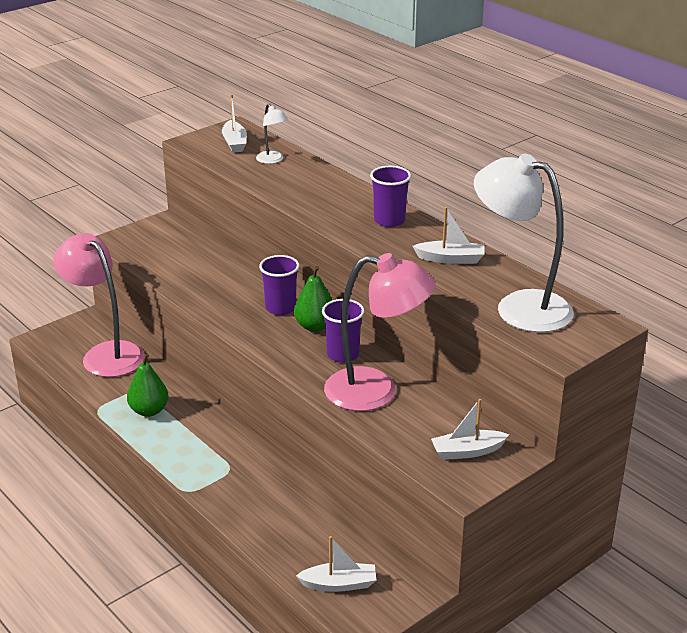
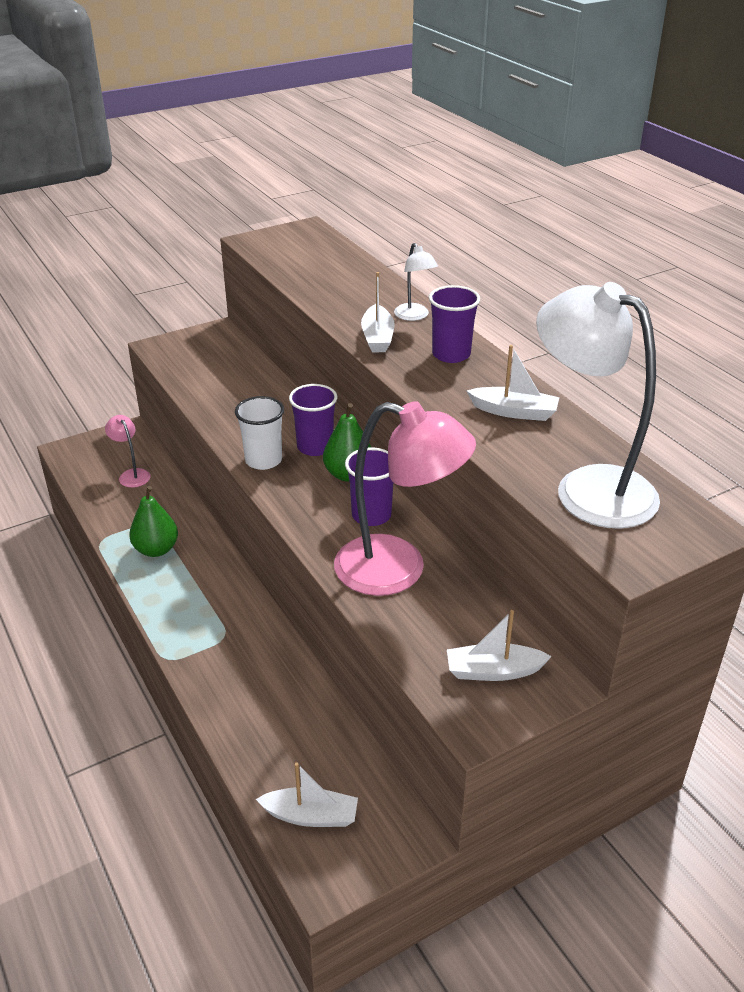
camera: 10 degrees right, 5 degrees up
pink lamp [53,233,145,377] -> pink lamp [105,415,150,488], size x0.45
white boat [222,94,247,153] -> white boat moved to [361,272,394,352]
white lamp [256,103,288,164] -> white lamp moved to [394,243,438,321]
none -> white cup [235,396,284,470]

